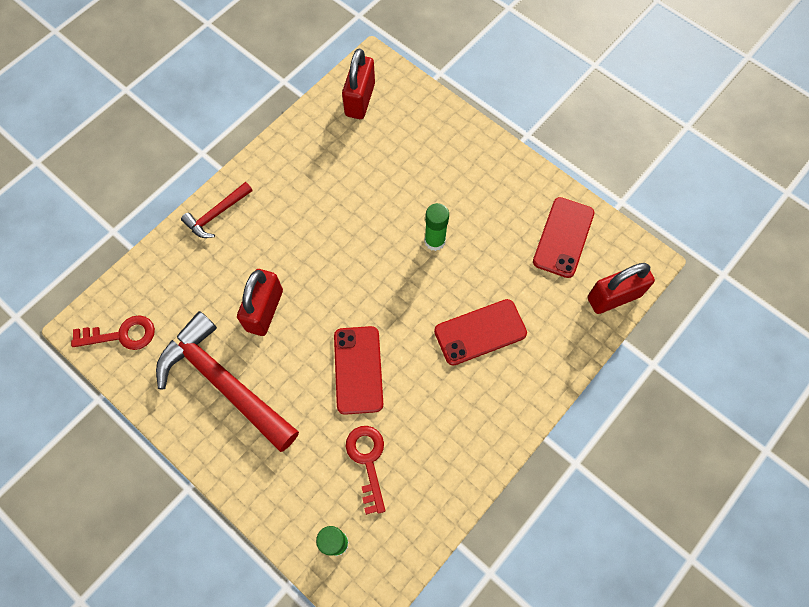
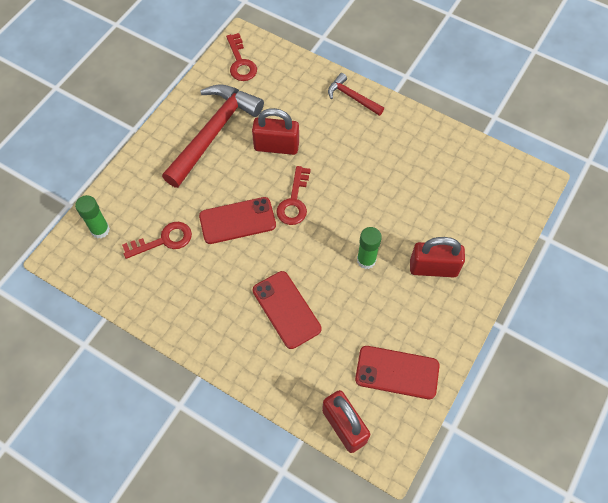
camera: 80 degrees right, 5 degrees down
red padlock [342,48,375,119] -> red padlock moved to [410,237,465,277]
none -> red key [276,166,311,225]

